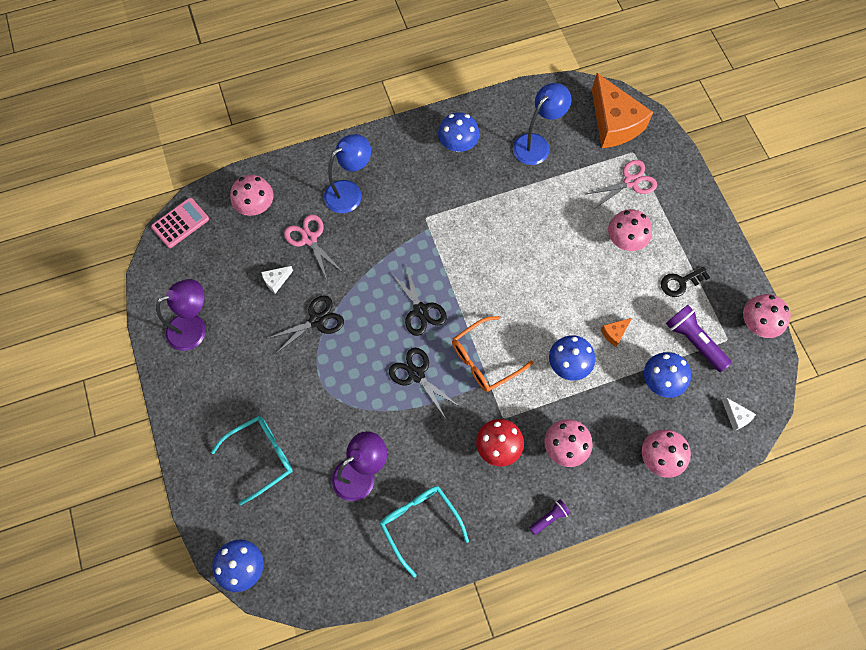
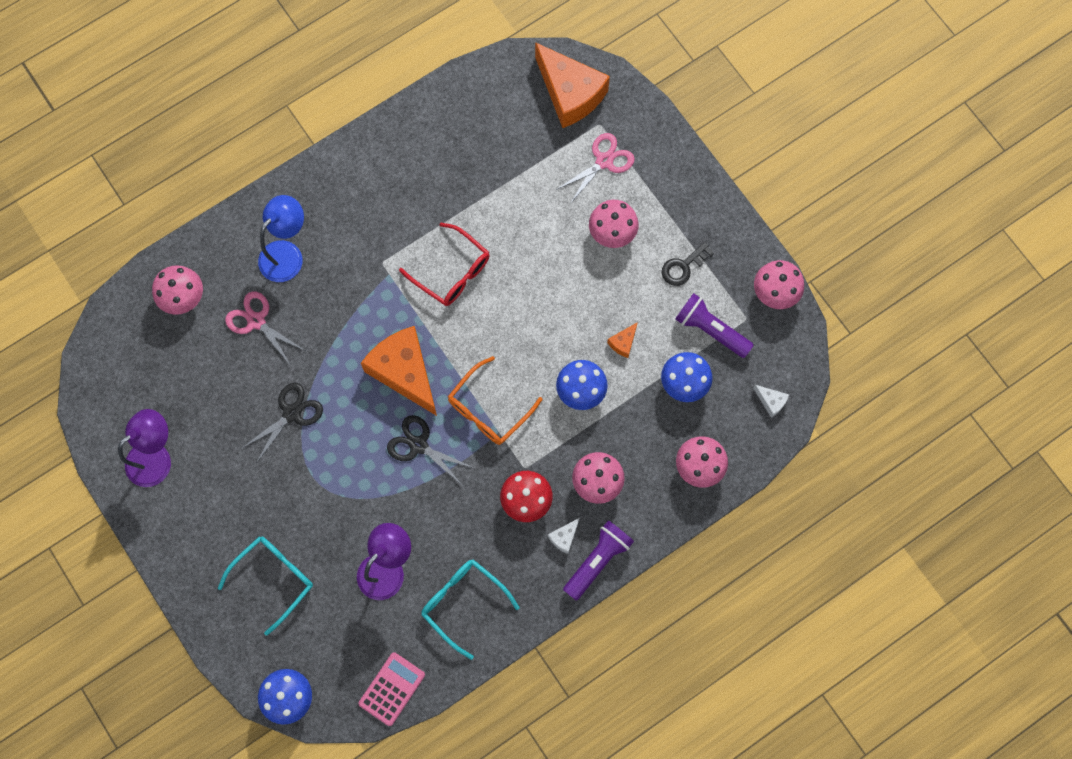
camera: 15 degrees left, 5 degrees up
pink calculator [151,198,209,248] -> pink calculator moved to [359,652,425,726]
white cheese [261,266,293,294] -> white cheese moved to [548,518,580,554]
black scissors [390,264,447,336] -> orange cheese [361,326,437,416]
blue mushroom [438,112,480,152] -> none
blue lamp [513,83,572,165] -> none
purple flashlight [530,499,570,535] -> purple flashlight [563,521,634,600], size x1.81
none -> red glasses [399,223,490,306]

